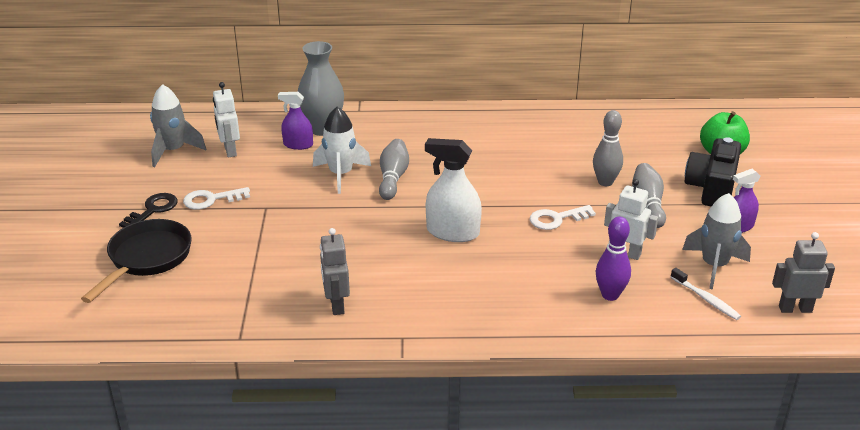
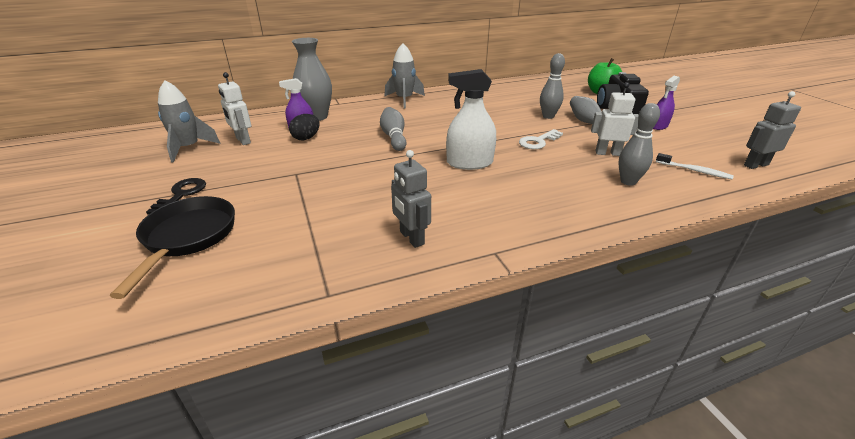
camera: 20 degrees left, 0 degrees up
white key [183,187,250,210] -> none
white rocket [313,107,371,194] -> none
purple bowling pin [596,217,631,301] -> grey bowling pin [618,103,660,186]
grey rocket [682,193,751,290] -> grey rocket moved to [384,43,425,109]
none -> black egg [289,114,320,140]

